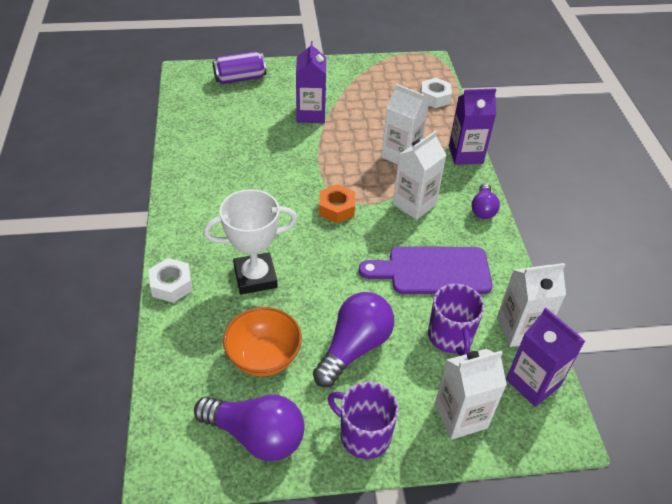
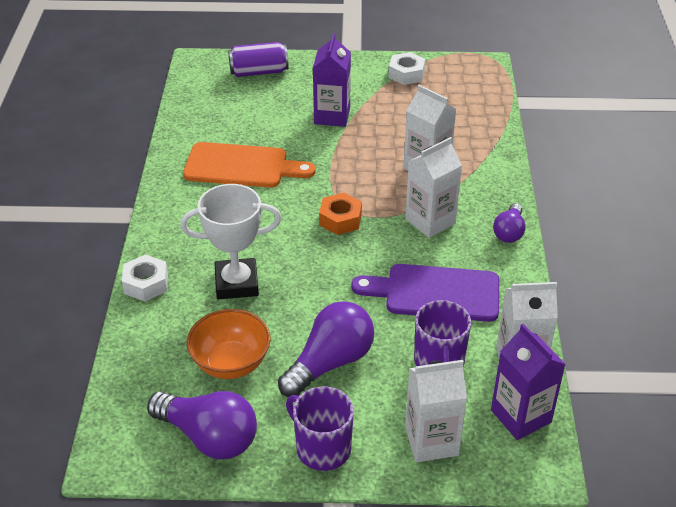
camera: 10 degrees right, 5 degrees down
white nut [420,78,452,108] -> white nut moved to [389,52,425,85]
purple carton [449,88,496,165] -> none
none -> orange cutting board [183,142,316,188]

